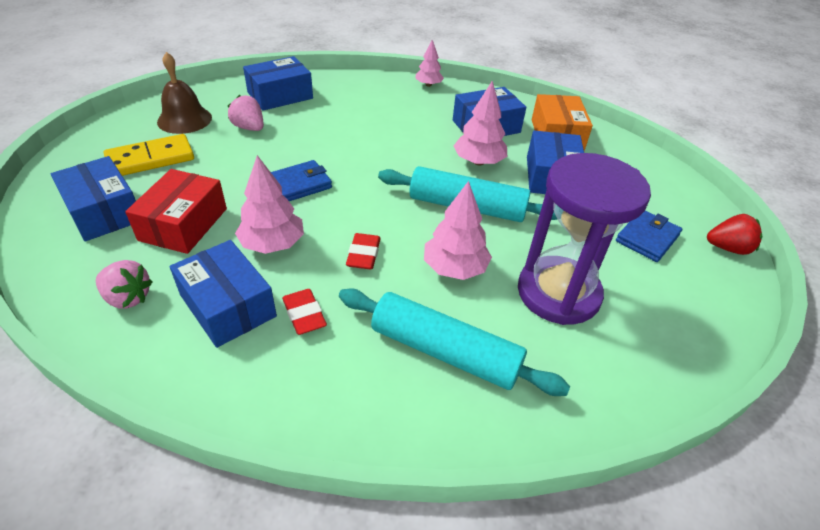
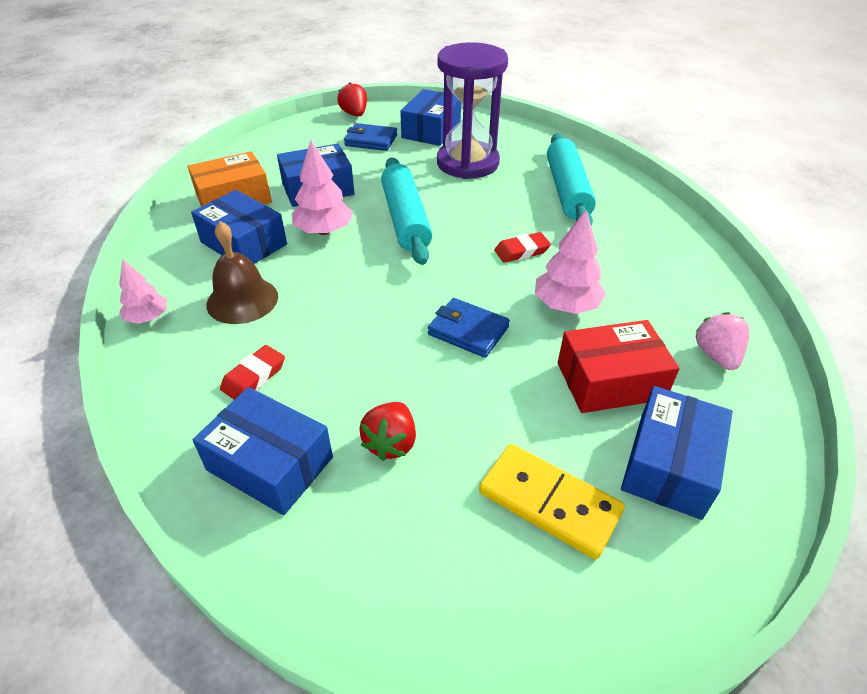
camera: 115 degrees left, 0 degrees up
brown bell [157,52,212,134] -> brown bell moved to [206,221,278,324]
blue box [170,240,277,348] -> blue box moved to [400,89,461,146]
pink strawberry [228,95,264,131] -> red strawberry [359,402,416,461]
red eraser [282,289,327,335] -> red eraser moved to [220,345,285,400]
pink tree [424,181,492,280] -> none

